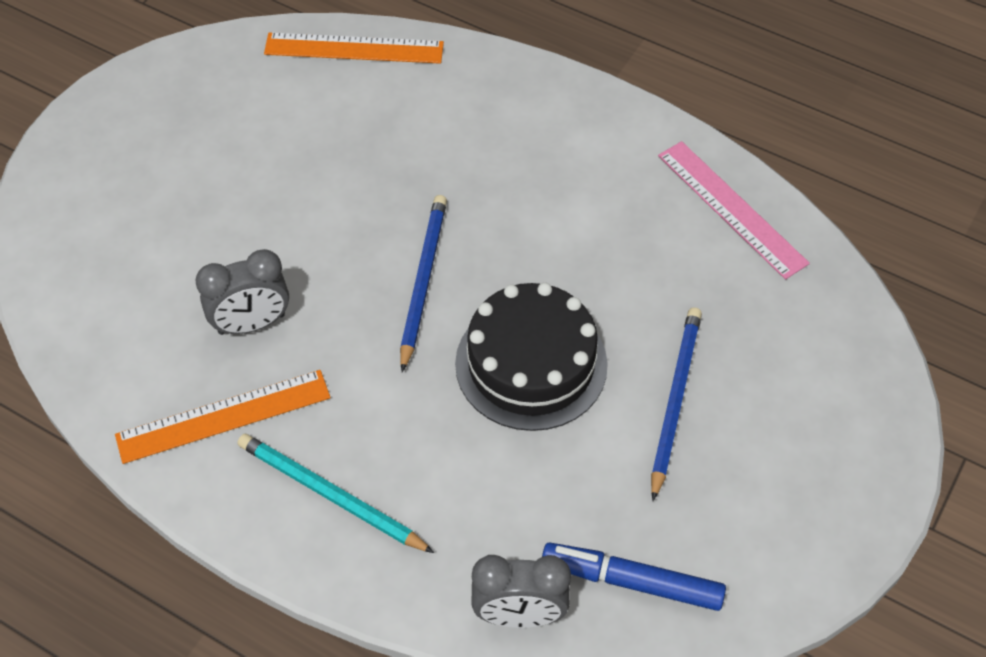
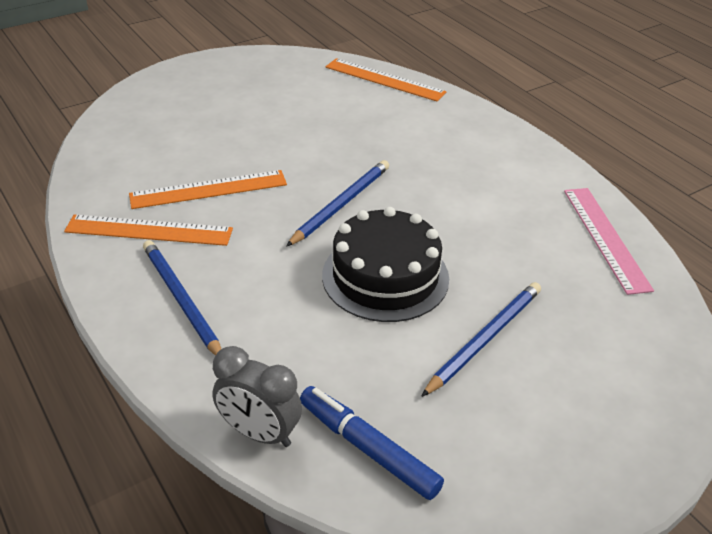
camera: 25 degrees right, 15 degrees down
grey clock [196,249,289,335] -> orange ruler [129,170,287,209]
turquoise pencil [238,434,434,553] -> blue pencil [143,240,221,356]

